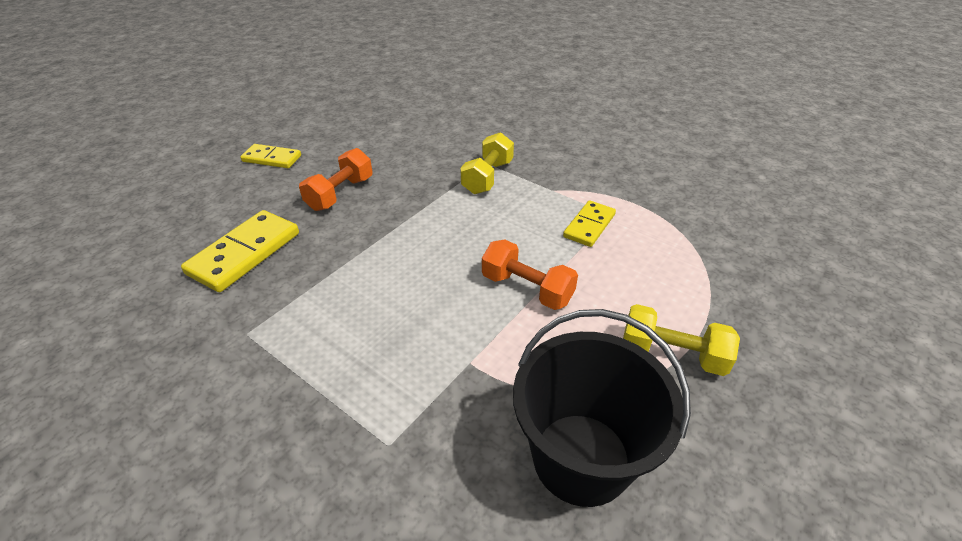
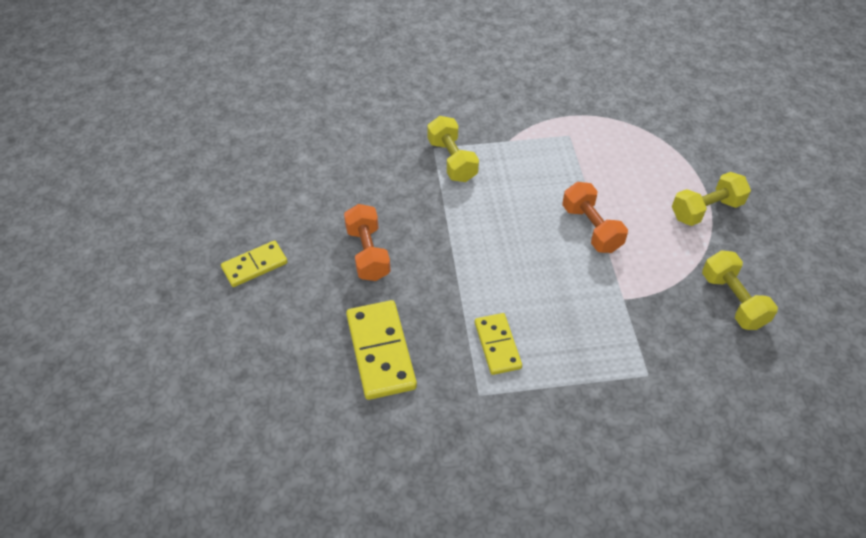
camera: 45 degrees left, 10 degrees up
orange dumbbell [482,239,578,310] -> orange dumbbell turned 75 degrees clockwise [562,182,628,253]
black bucket [513,309,691,507] -> yellow dumbbell [702,250,778,330]
yellow domino [563,200,616,247] -> yellow domino moved to [475,313,522,375]

